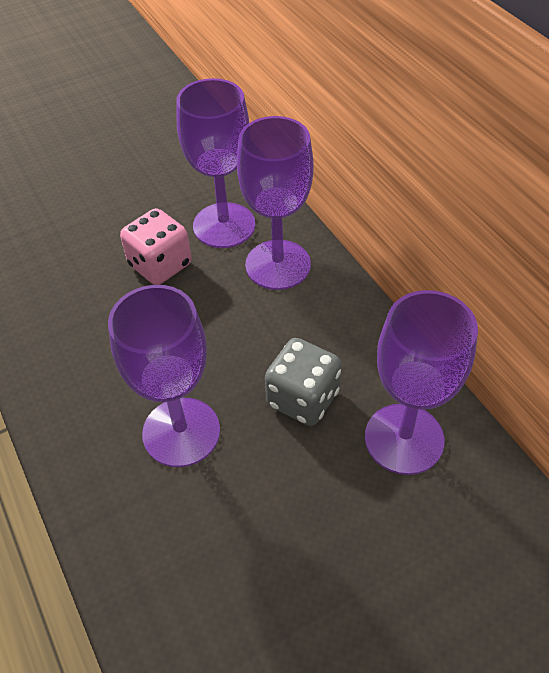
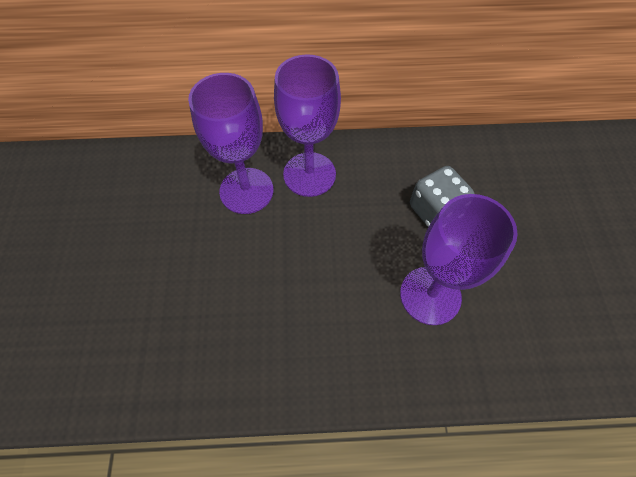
camera: 65 degrees left, 10 degrees up
pink dice [120,208,192,285] -> none
purple goblet [365,290,478,475] -> none

